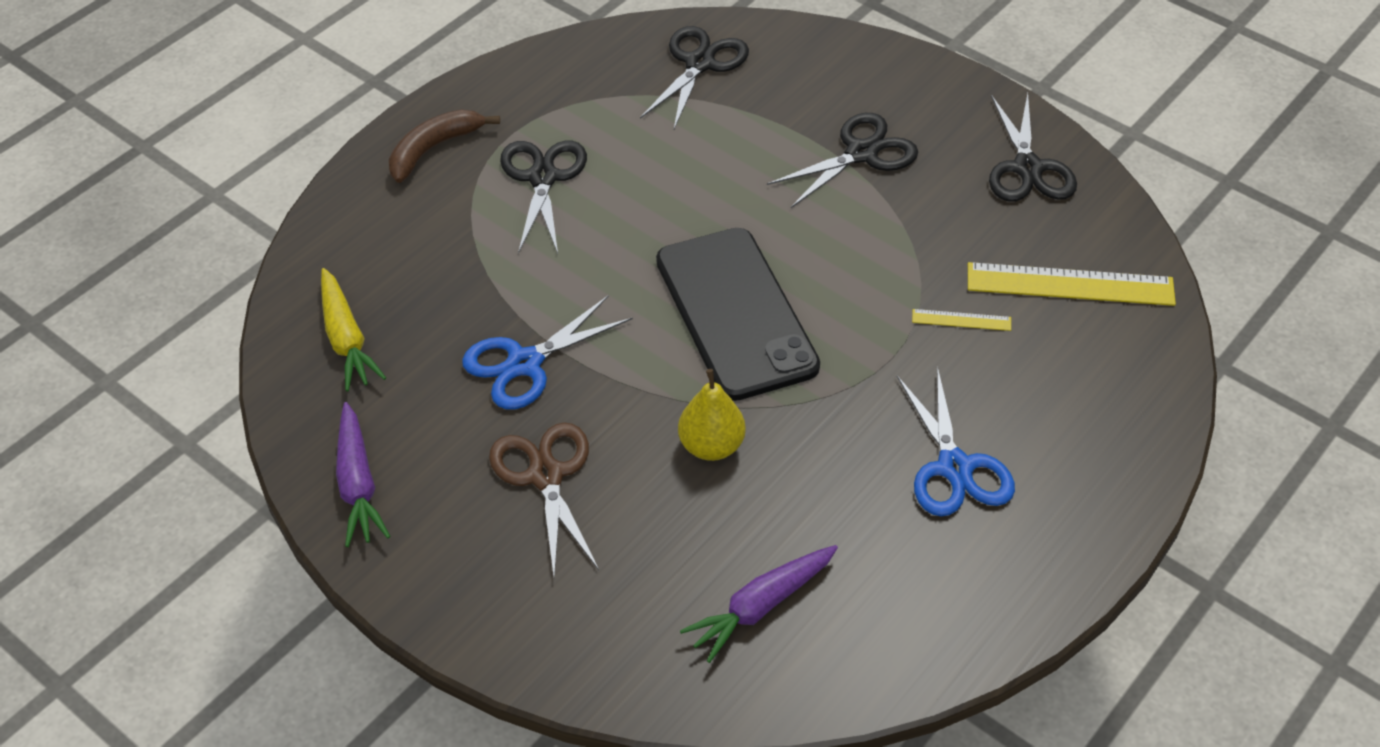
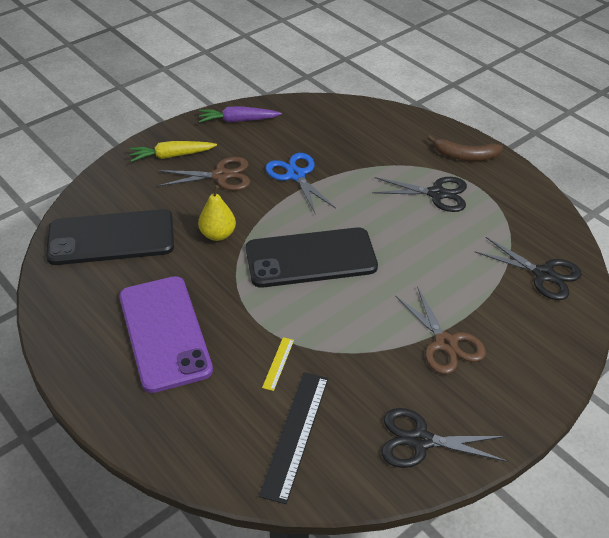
camera: 100 degrees right, 5 degrees down
yellow carrot [321,268,386,391] -> yellow carrot moved to [129,141,217,162]
brown banana [389,110,500,183] -> brown banana turned 135 degrees clockwise [427,135,503,161]
purple carrot [680,545,838,663] -> black phone [46,209,174,265]
black scissors [767,113,918,208] -> brown scissors [395,286,486,374]
blue scissors [897,366,1015,516] -> purple phone [119,276,213,393]
yellow ruler [968,262,1176,306] -> black ruler [259,372,328,504]

